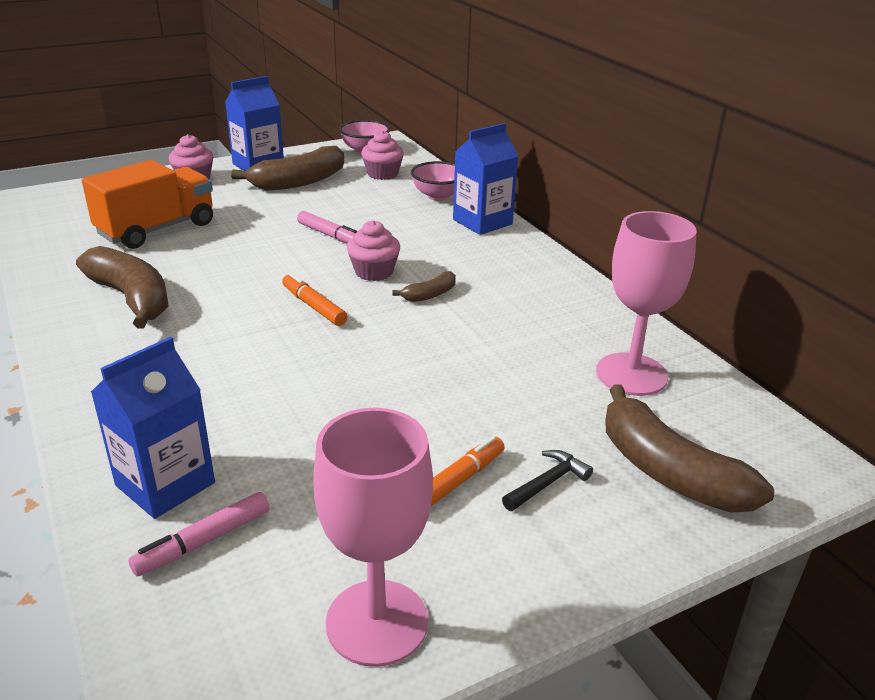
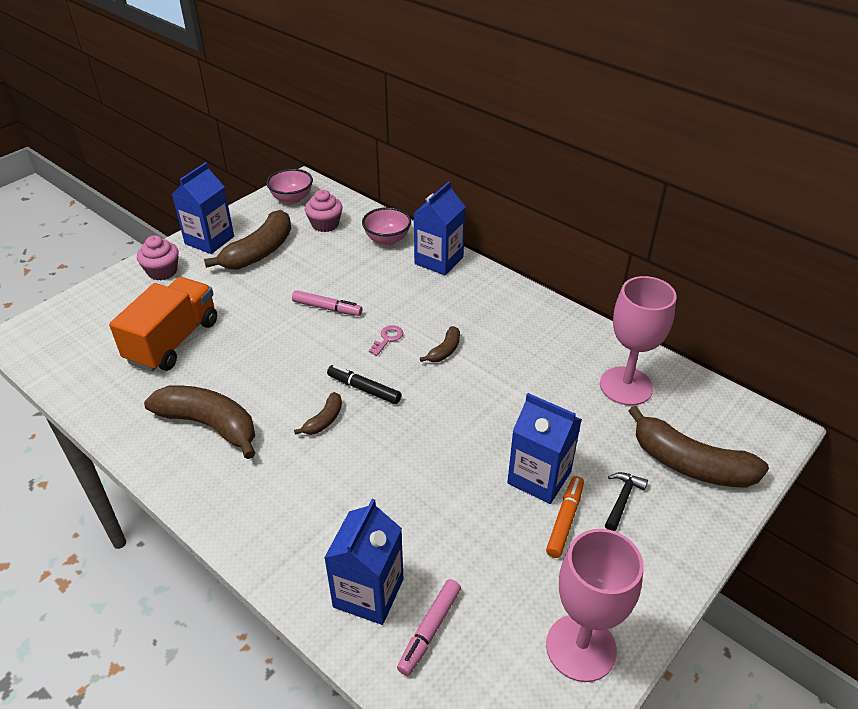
camera: 20 degrees left, 10 degrees up
orange marker [282,273,347,326] -> black marker [327,365,401,404]
pink cupcake [347,220,400,281] -> pink key [369,325,403,356]
none -> brown banana [294,392,342,435]
none -> blue carton [507,393,582,504]

